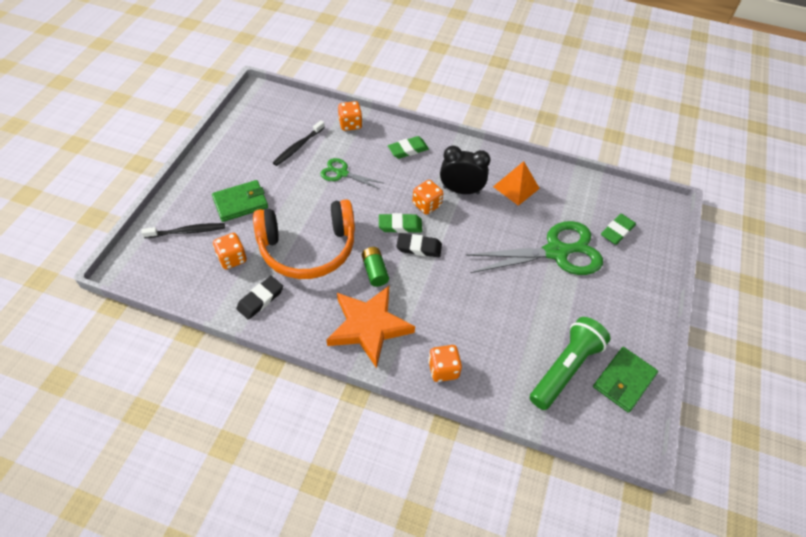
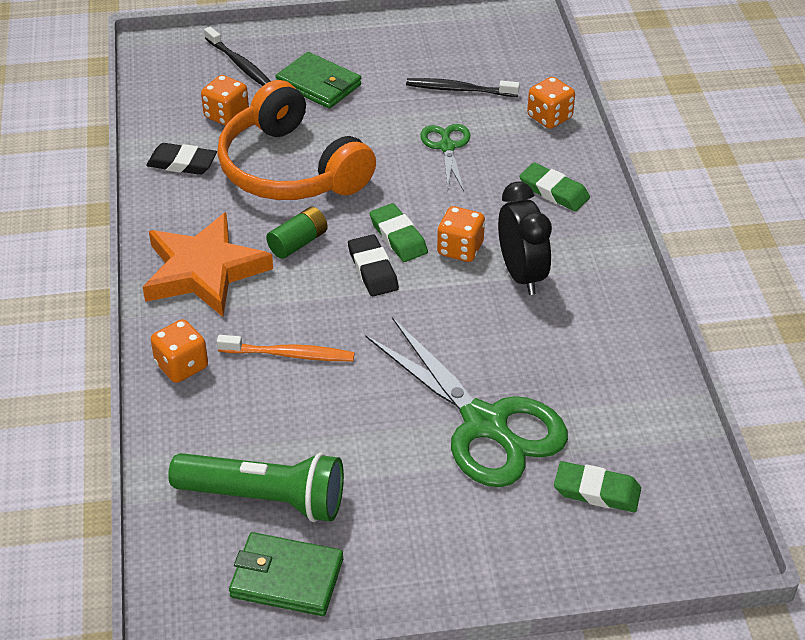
camera: 65 degrees right, 10 degrees down
orange pyramid [493,161,540,206] -> none
none -> orange toothbrush [217,335,355,361]

